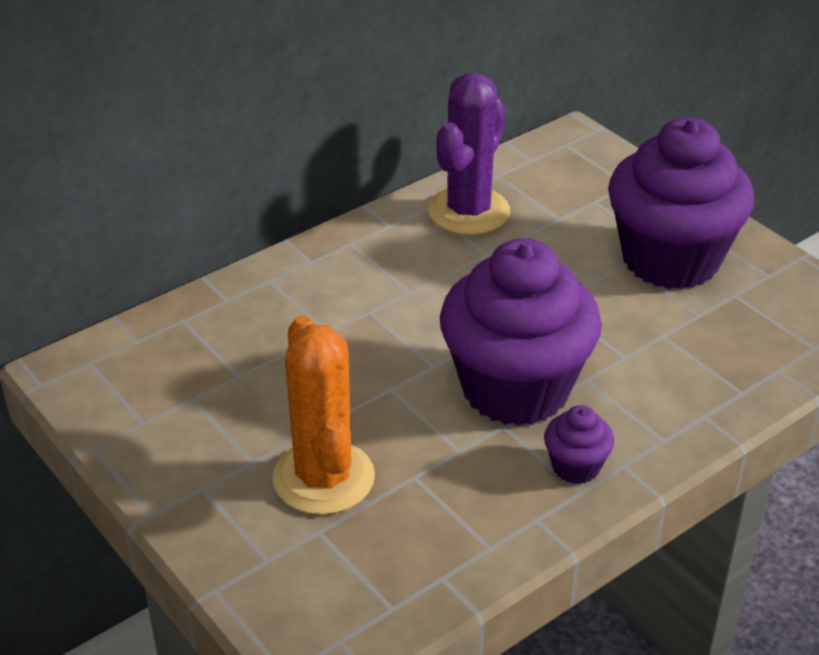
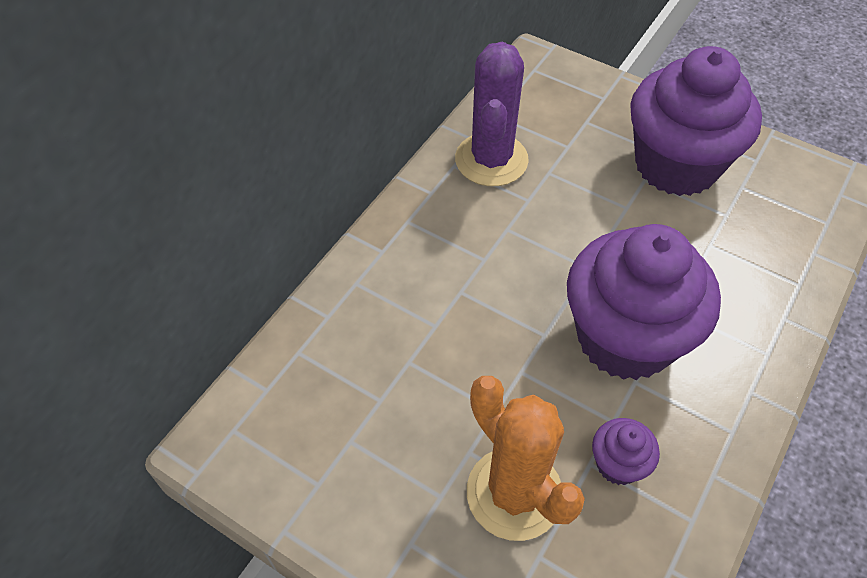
camera: 20 degrees left, 15 degrees up
purple cupcake [544,405,614,484] -> purple cupcake moved to [592,418,660,485]

